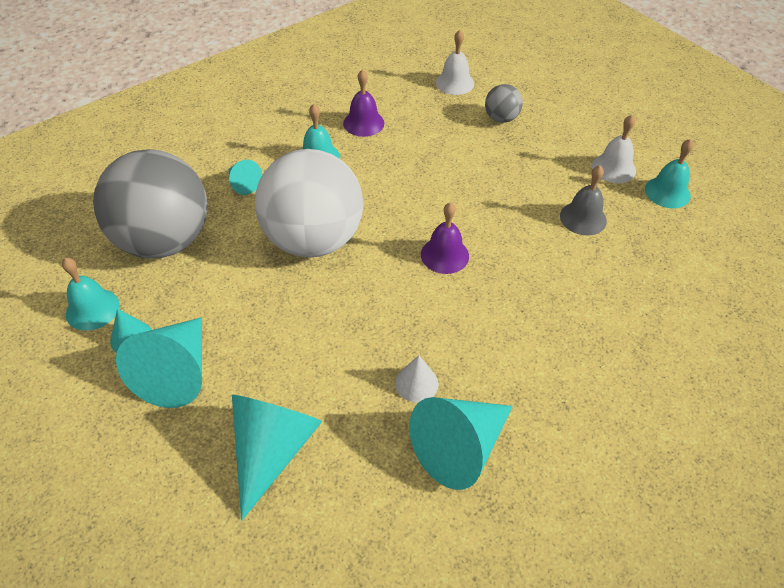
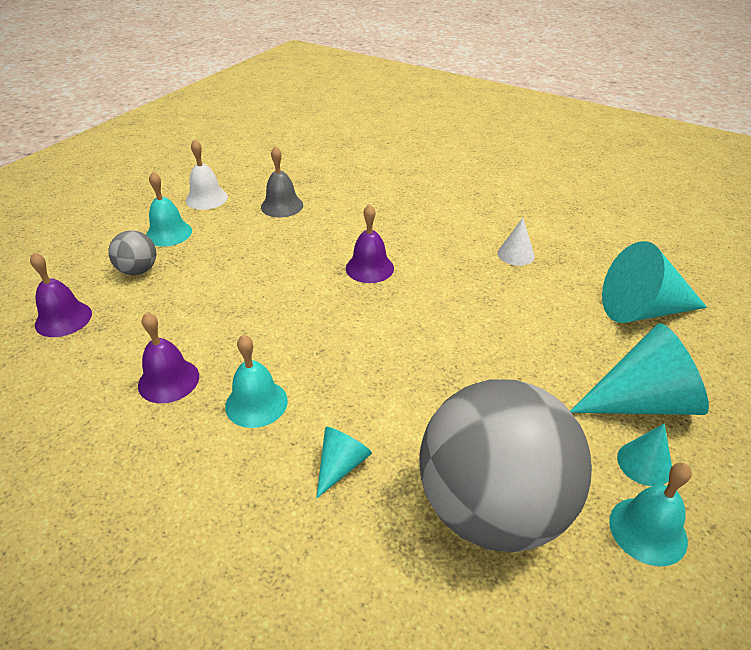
camera: 110 degrees left, 10 degrees down
white ball [255,149,363,258] -> none
turquoise cone [409,397,513,490] -> none
white bell [435,30,474,95] -> purple bell [30,253,92,337]
turquoise bell [645,139,693,208] -> turquoise bell moved to [146,172,192,246]

